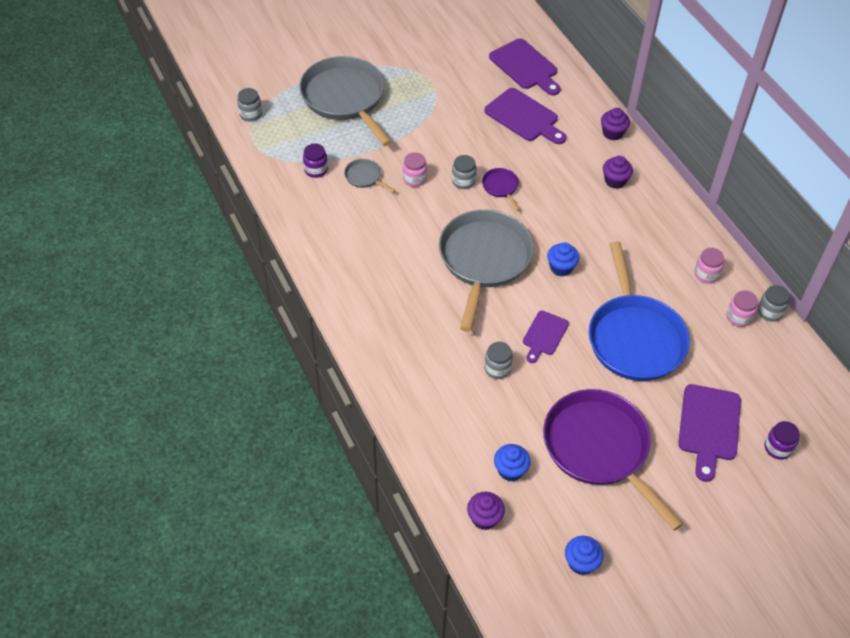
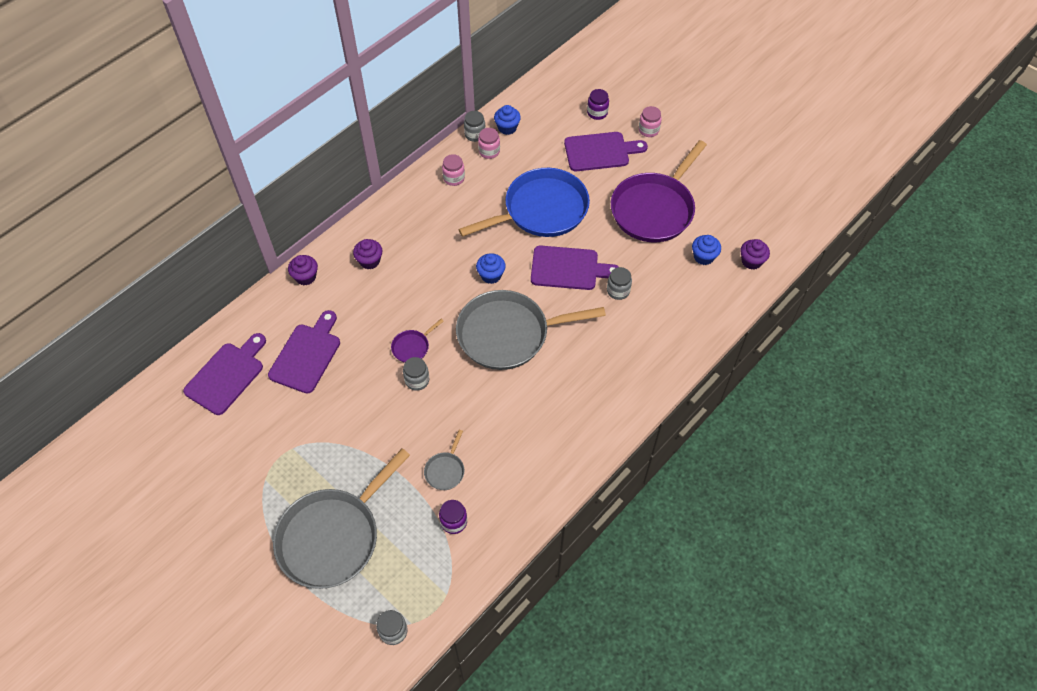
camera: 110 degrees left, 5 degrees up
pink jar [403,152,427,187] -> pink jar moved to [639,106,662,137]
purple cutting board [523,311,569,363] -> purple cutting board [531,246,619,290], size x1.61
blue cupcake [565,536,603,575] -> blue cupcake moved to [494,105,521,135]

